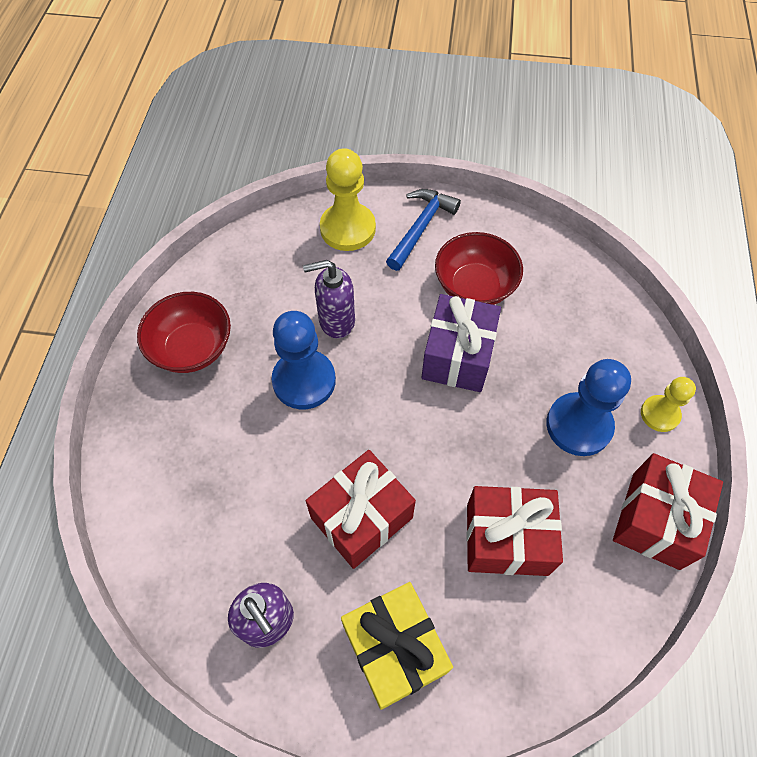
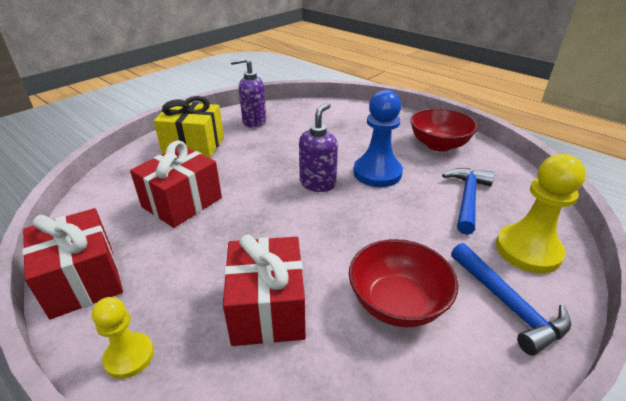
camera: 125 degrees right, 25 degrees down
purple soap dispenser [303,260,355,339] -> purple soap dispenser moved to [299,102,338,192]
red gift [306,450,416,569] -> red gift moved to [223,234,306,346]
purple gift [421,294,501,392] -> none
blue pawn [546,359,631,456] -> none
none -> blue hammer [442,168,494,235]

